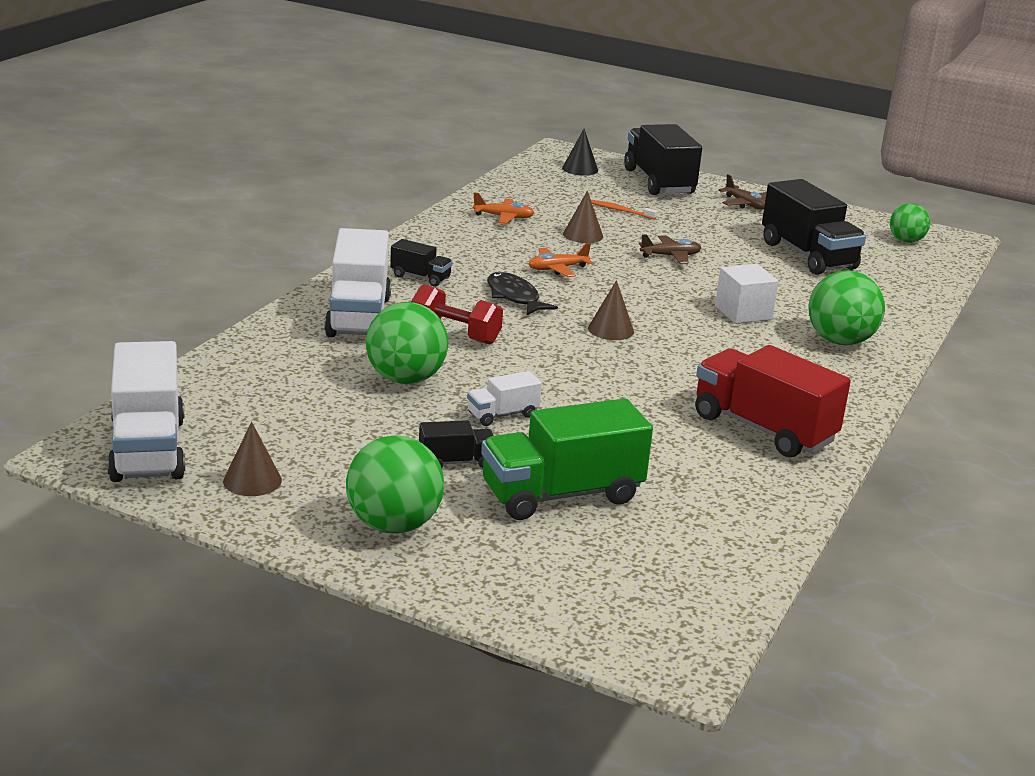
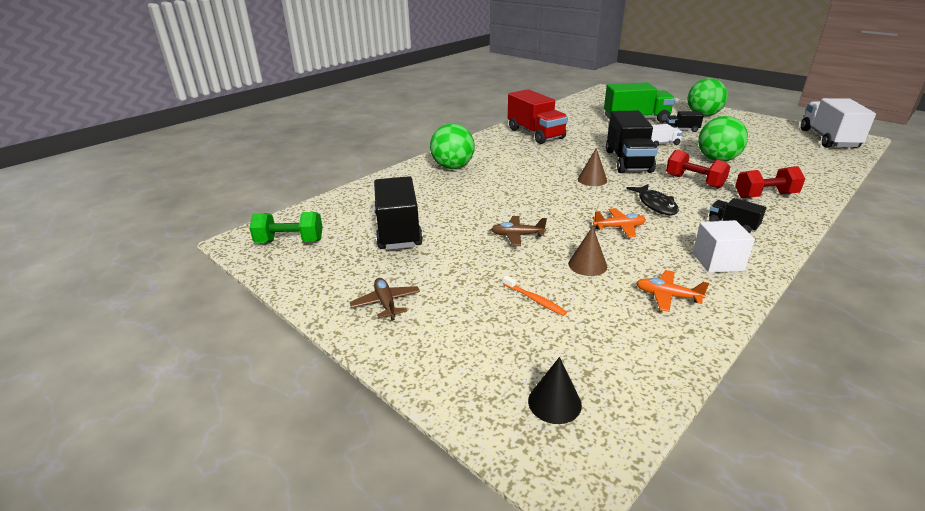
camera: 160 degrees left, 5 degrees up
brown cone [223,422,282,496] -> none
white truck [324,228,391,337] -> red dumbbell [735,166,805,198]
black truck [624,124,702,195] -> black truck moved to [606,111,658,173]
white cube [715,264,779,324] -> white cube moved to [693,220,755,273]
green ball [890,203,930,243] -> green dumbbell [249,212,323,243]

